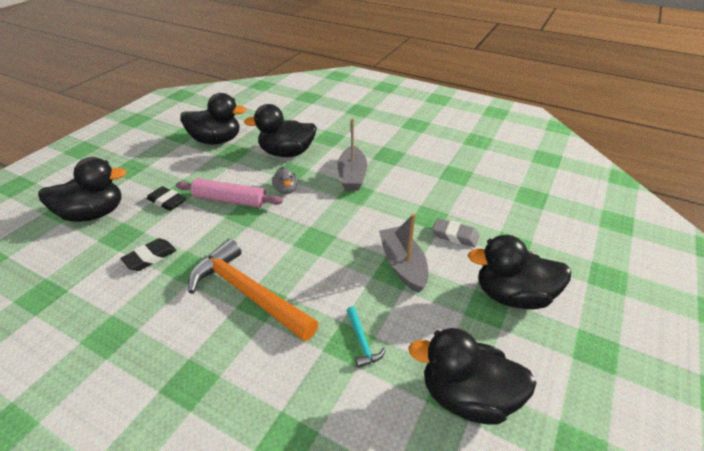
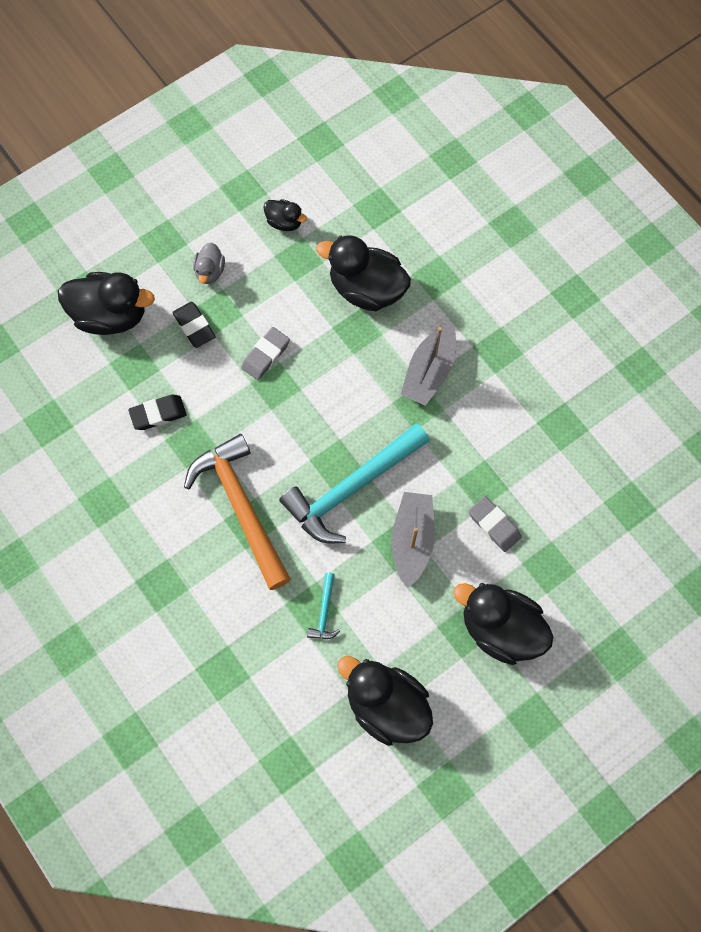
camera: 25 degrees right, 30 degrees up
pink rolling pin [176,178,283,208] -> grey eraser [241,327,290,380]
black duck [180,93,246,144] -> black duck [263,199,307,231], size x0.50
grey duck [272,167,297,194] -> grey duck moved to [193,242,225,284]
none -> turquoise hammer [279,424,429,543]

